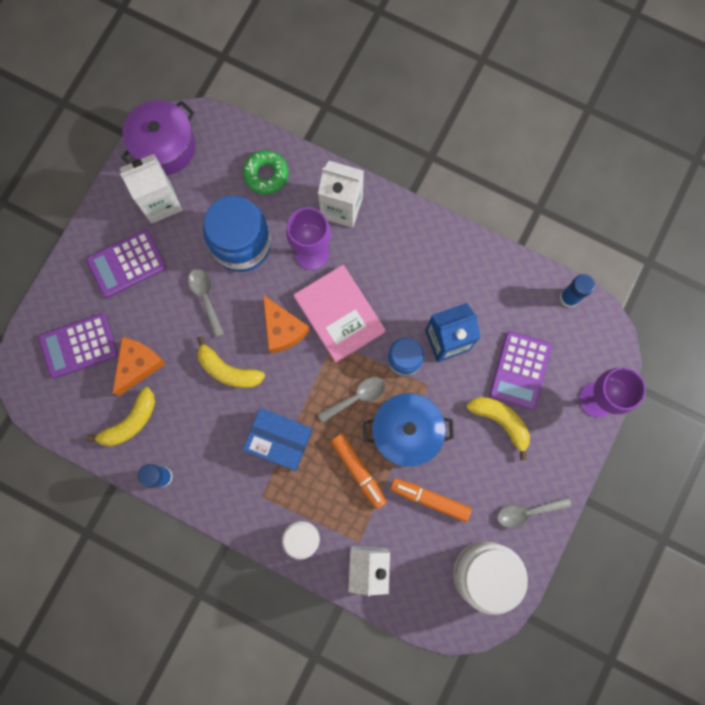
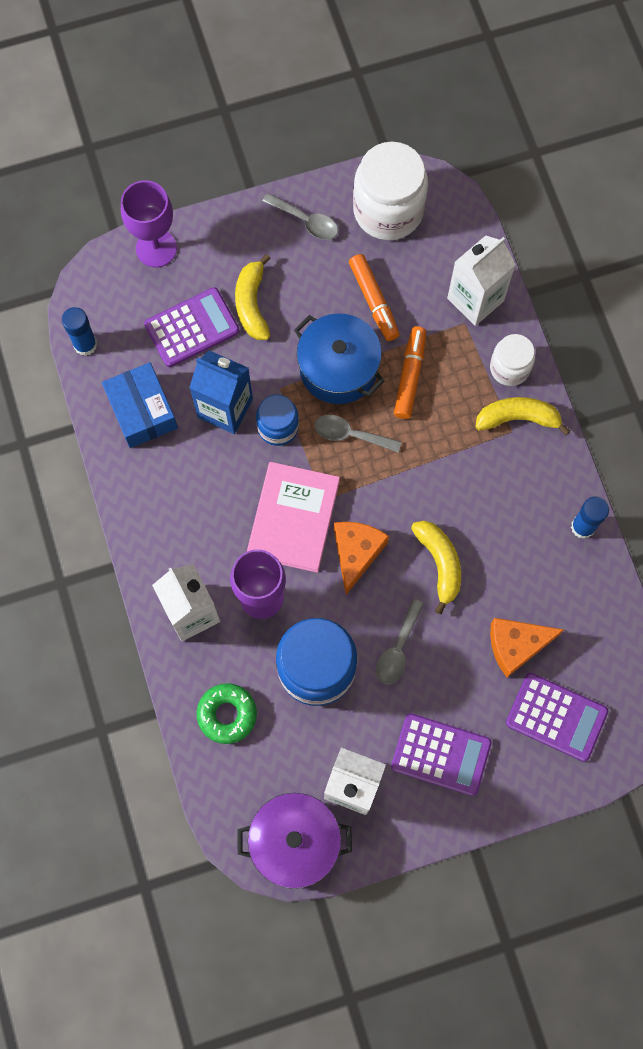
camera: 135 degrees left, 5 degrees down
yellow banana [86,387,155,446] -> yellow banana moved to [475,397,570,436]
blue box [243,408,312,471] -> blue box moved to [102,362,178,448]

